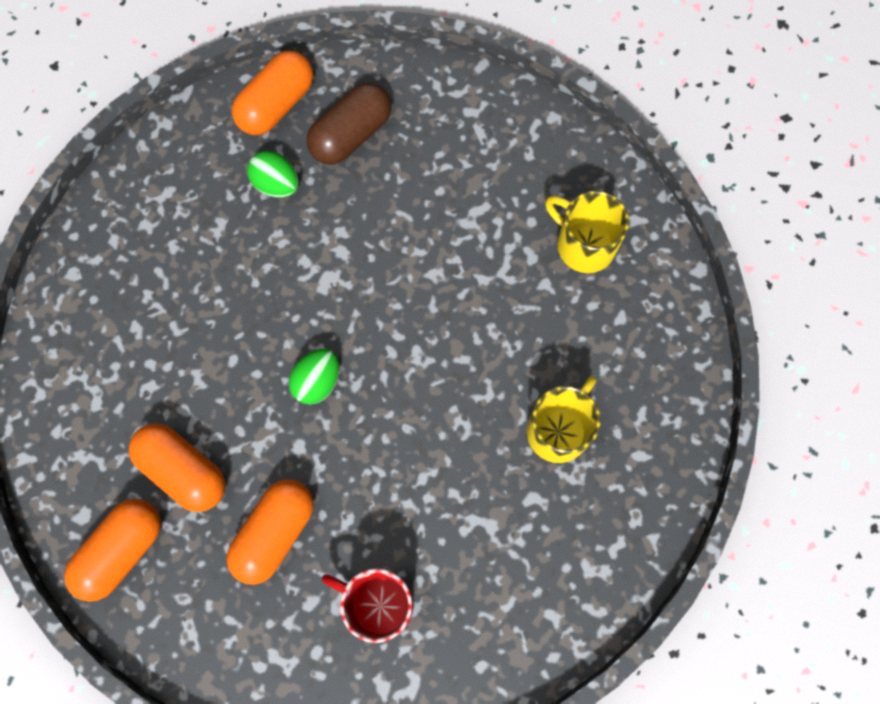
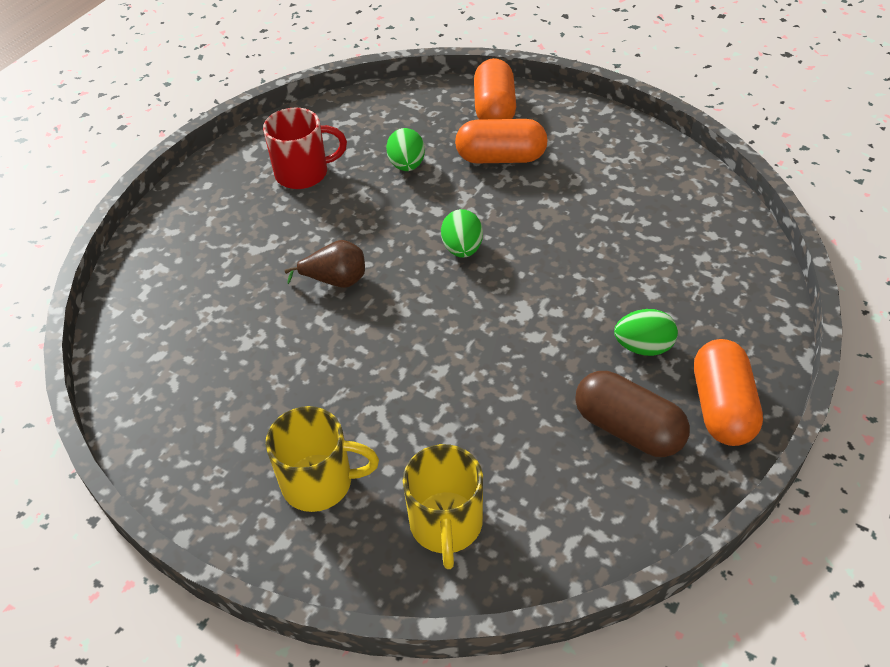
camera: 145 degrees right, 25 degrees down
orange capsule [226,479,314,585] -> green egg [386,128,425,171]
brown capsule [307,82,391,165] -> brown capsule turned 60 degrees counterclockwise [575,371,690,457]
yellow mug [527,376,600,463] -> yellow mug moved to [403,444,483,569]
none -> brown pear [284,240,365,288]

